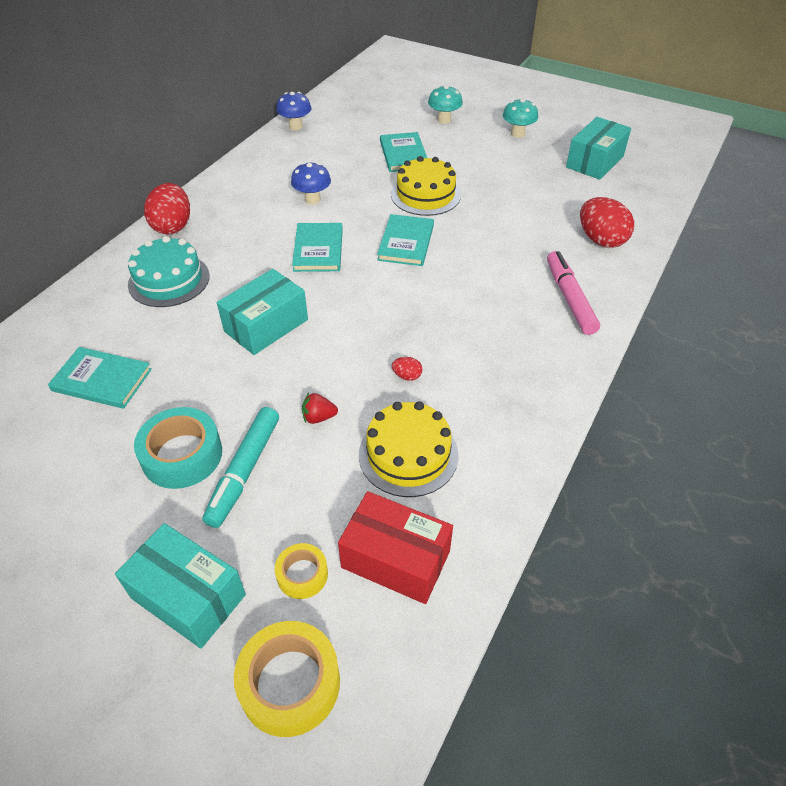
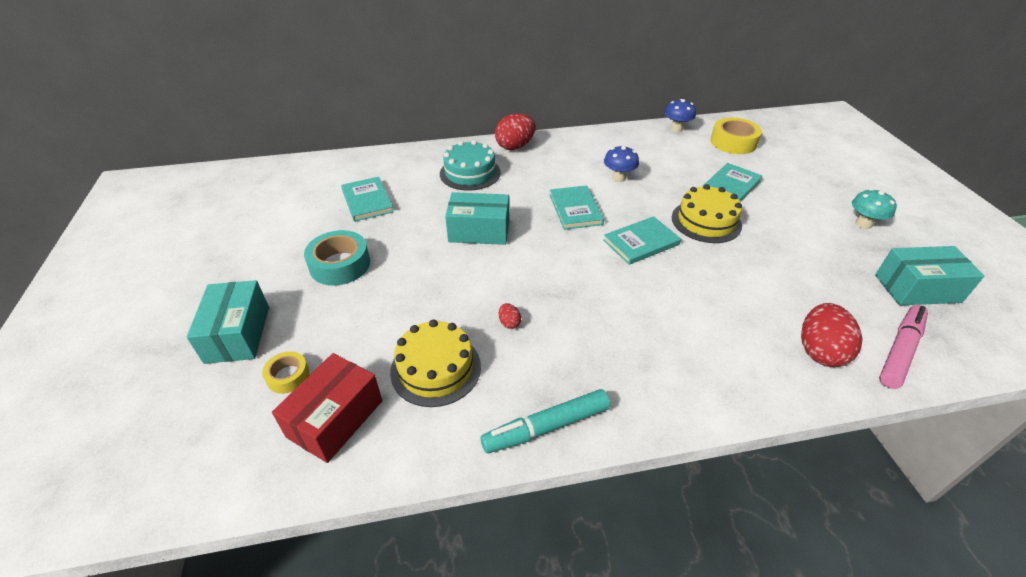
camera: 50 degrees right, 5 degrees down
turquoise marker [202,407,279,528] -> turquoise marker moved to [481,389,610,453]
yellow tape [234,621,340,737] -> yellow tape moved to [710,118,762,154]
turquoise book [292,223,343,272] -> turquoise book turned 60 degrees counterclockwise [550,186,604,230]
red strawberry [302,393,338,424] -> none
red box [338,491,453,604] -> red box turned 45 degrees clockwise [272,353,382,463]
turquoise mushroom [428,85,463,124] -> none
pink marker [547,251,600,335] -> pink marker moved to [879,305,928,389]

